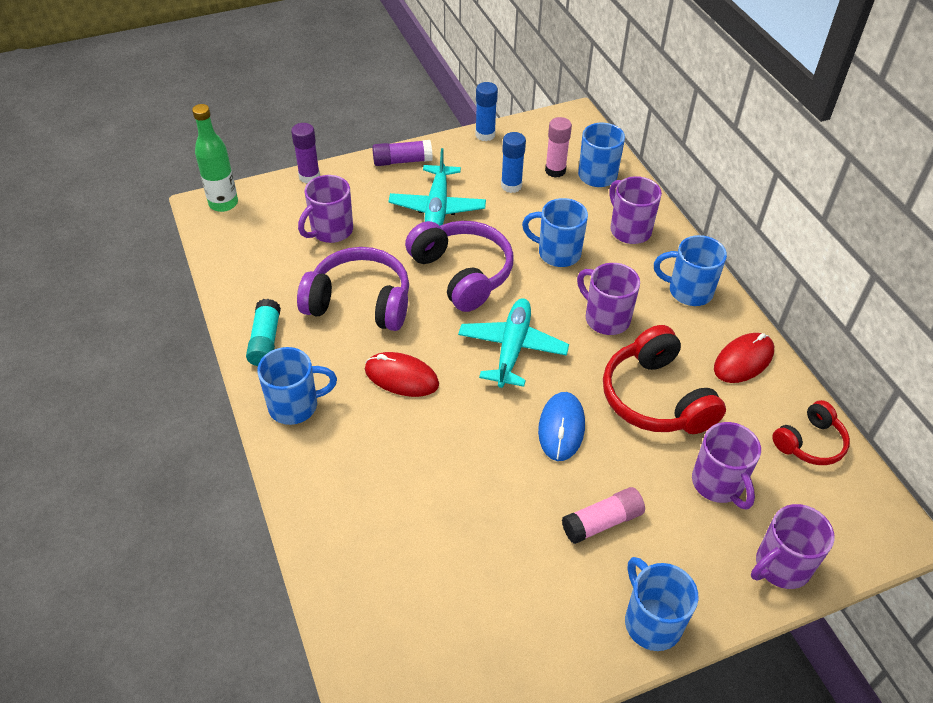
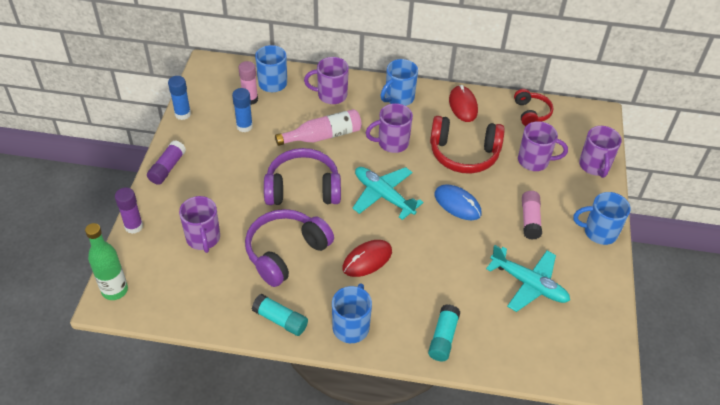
camera: 60 degrees left, 0 degrees up
turquoise plane [388,148,486,226] -> turquoise plane moved to [486,245,570,312]
blue mug [522,198,588,267] -> pink bottle [275,109,362,146]
none -> turquoise glue stick [428,304,460,361]

